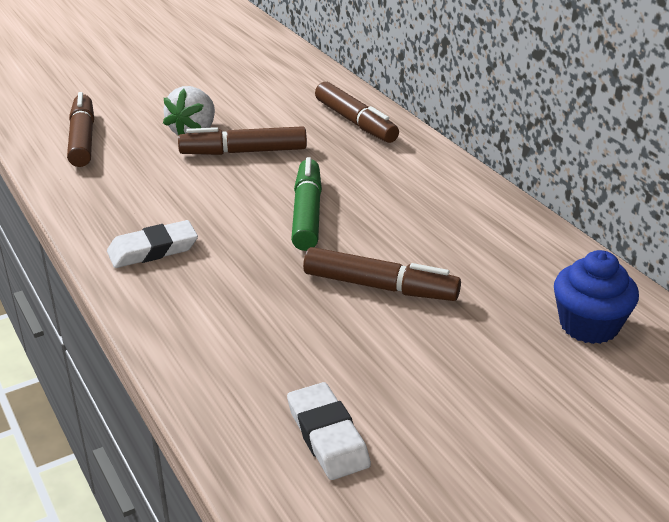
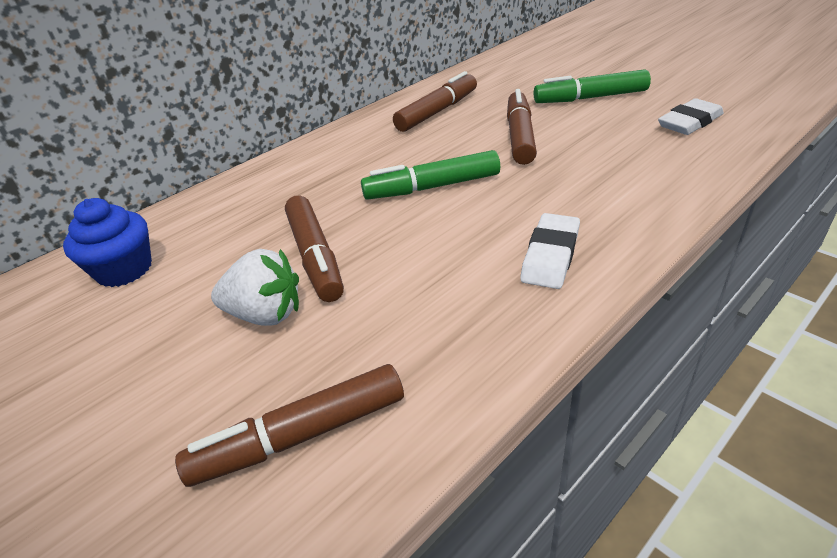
camera: 100 degrees left, 5 degrees up
white eraser [107,220,198,268] -> white eraser turned 60 degrees clockwise [520,213,580,289]
brown marker [315,82,399,143] -> brown marker moved to [393,71,477,132]
blue cupcake [554,250,639,344] -> blue cupcake moved to [63,198,152,287]
none -> green marker [534,69,651,103]

